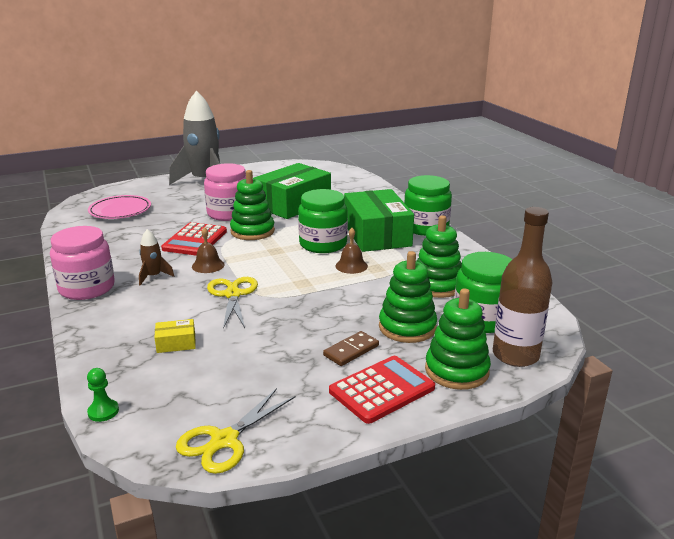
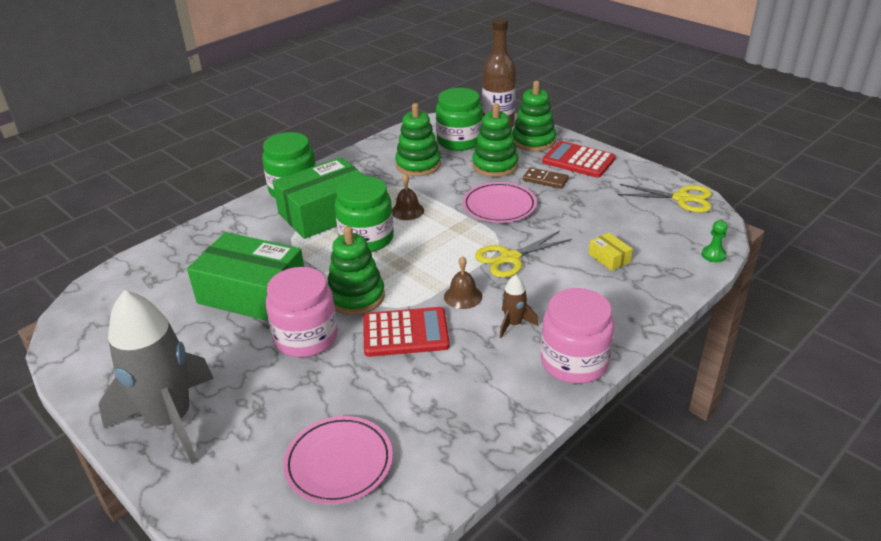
camera: 110 degrees left, 10 degrees up
none -> pink plate [463,182,537,223]

